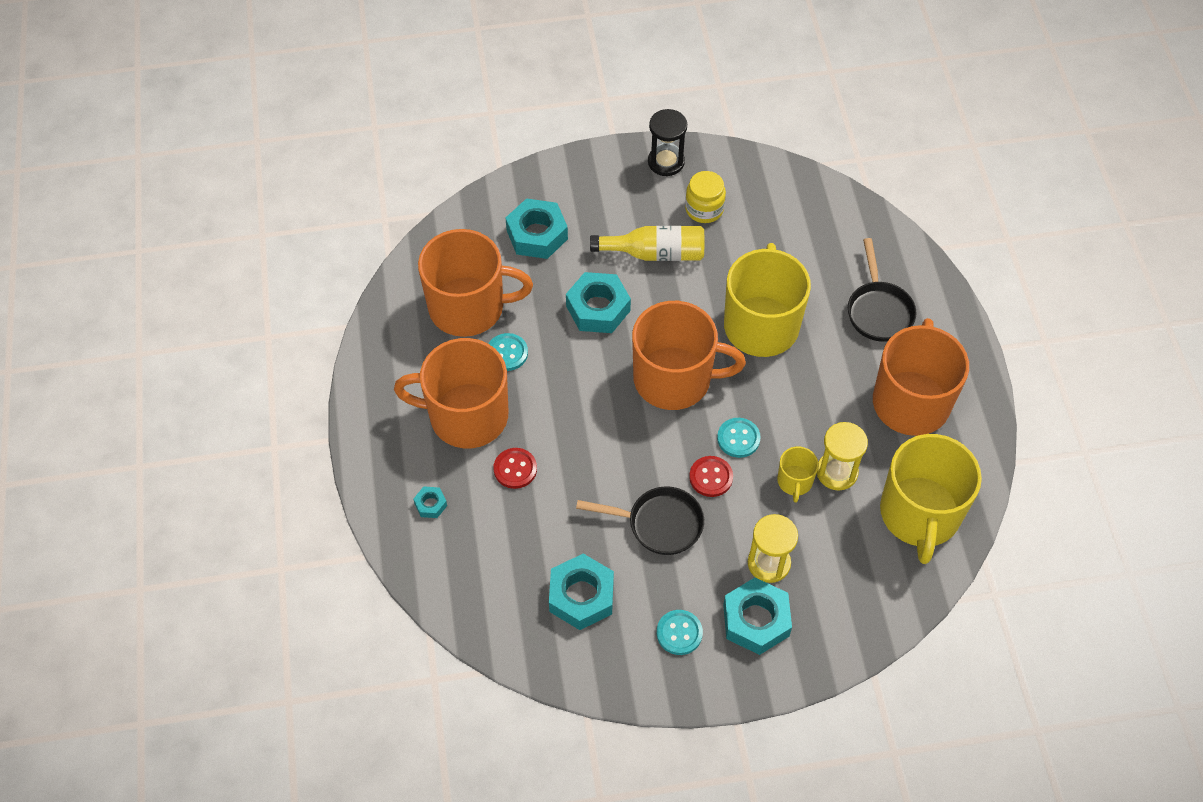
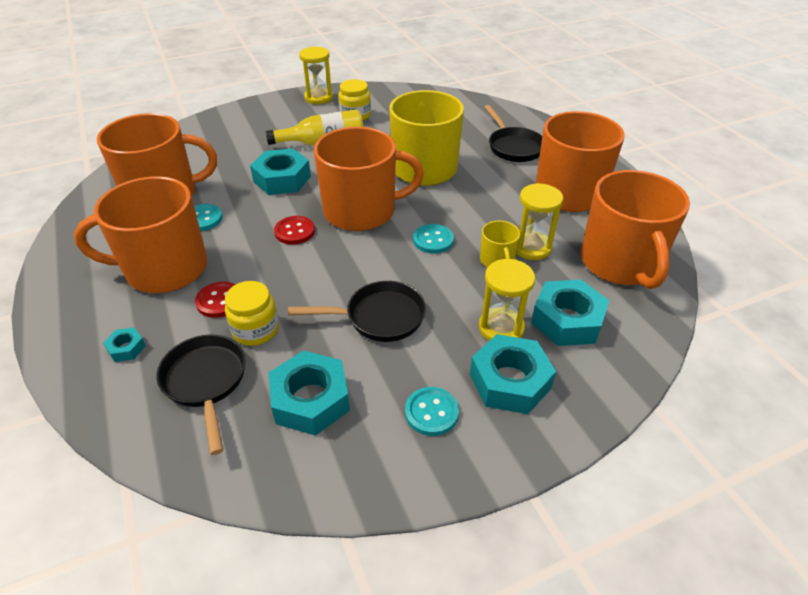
camera: 15 degrees left, 15 degrees down
turquoise nut [506,198,568,259] -> turquoise nut moved to [531,279,609,346]
black hourglass [648,109,687,176] -> yellow hourglass [299,47,333,104]
red button [689,456,733,497] -> red button moved to [274,216,315,245]
yellow mug [880,434,982,564] -> orange mug [581,170,690,289]
none -> black pan [157,335,246,455]
none -> yellow jar [225,281,279,346]

